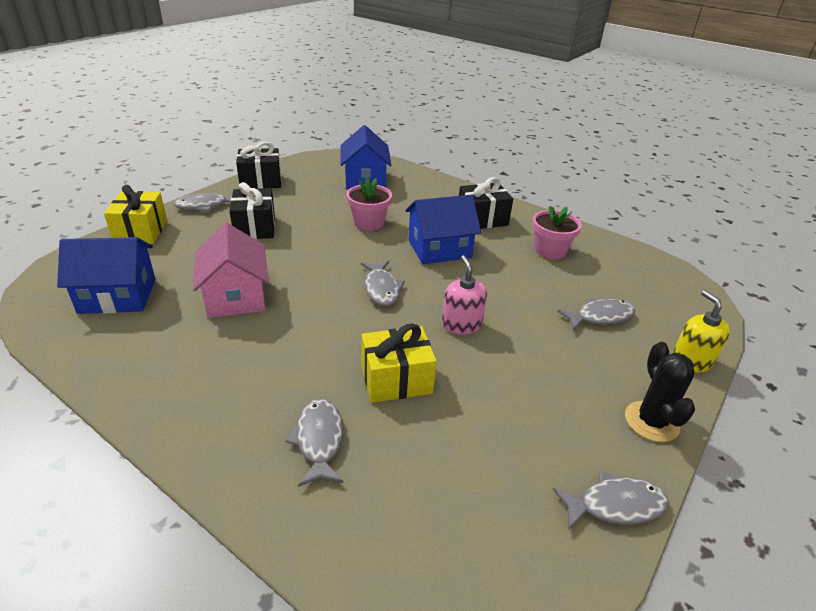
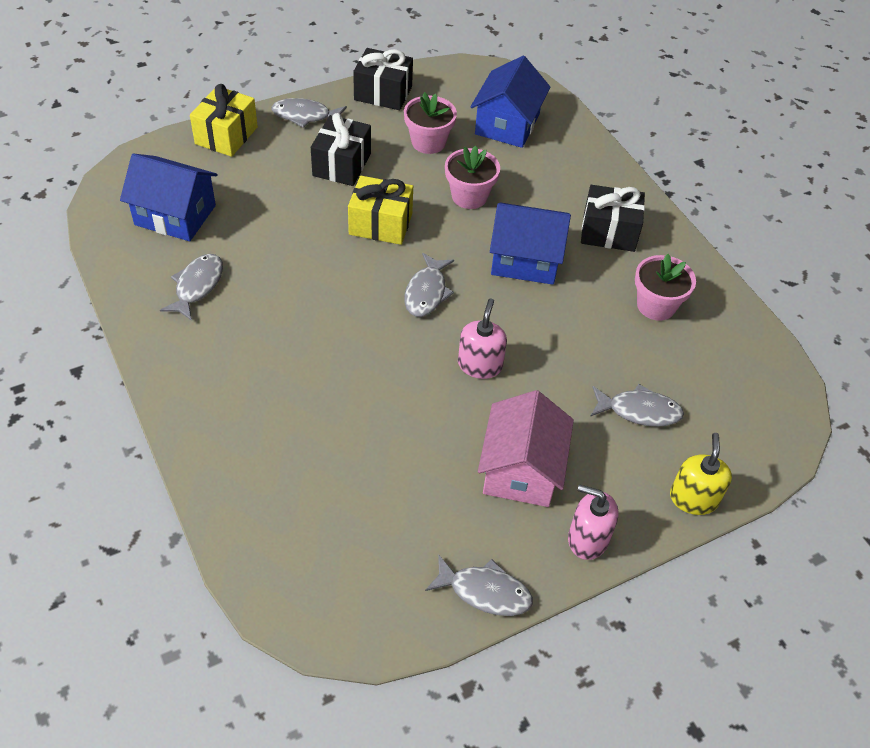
camera: 25 degrees right, 15 degrees up
pink house [193,223,269,318] -> pink house moved to [478,390,574,507]
grey fish [285,399,343,487] -> grey fish moved to [160,254,223,321]
yellow gift [361,323,437,403] -> yellow gift moved to [348,176,413,245]
black cactus [625,342,695,442] -> pink soap dispenser [568,485,618,560]
none -> pink flower pot [404,92,457,154]

